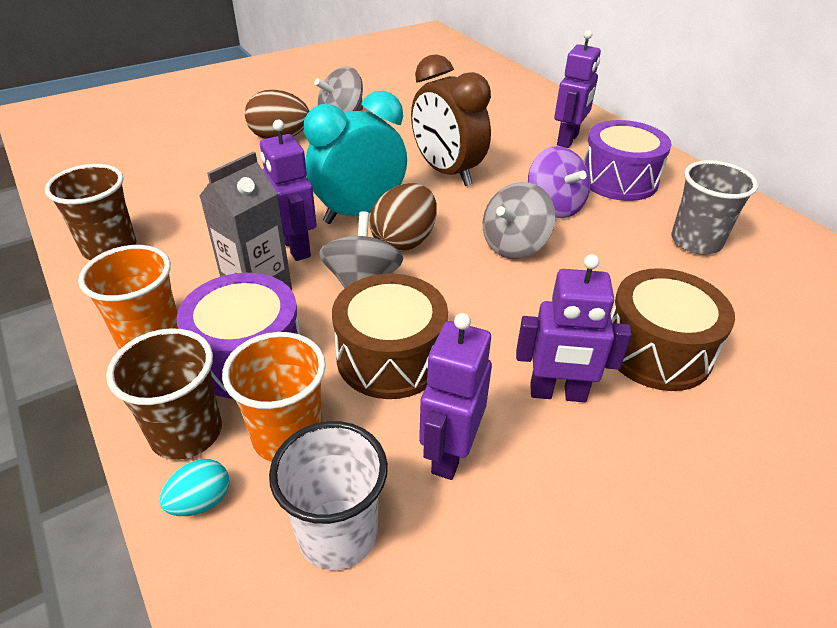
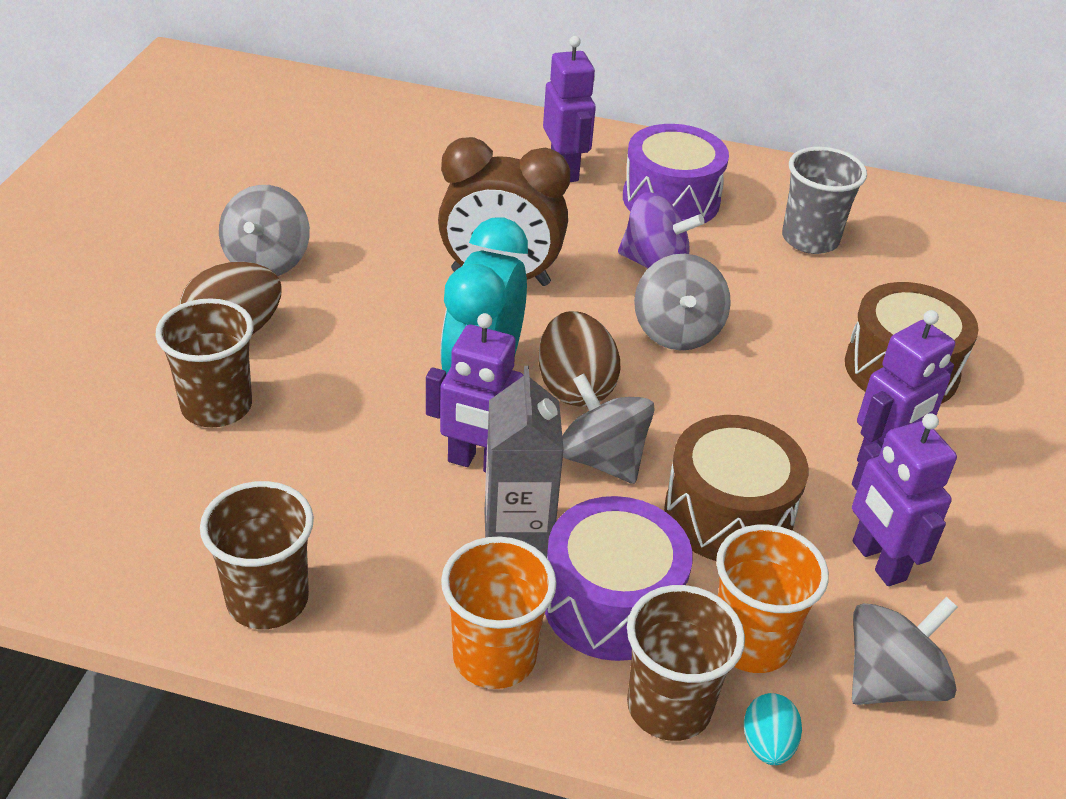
camera: 45 degrees left, 0 degrees up
white cup [269,421,388,570] -> grey spinning top [852,597,958,705]
none -> brown cup [155,298,254,427]

